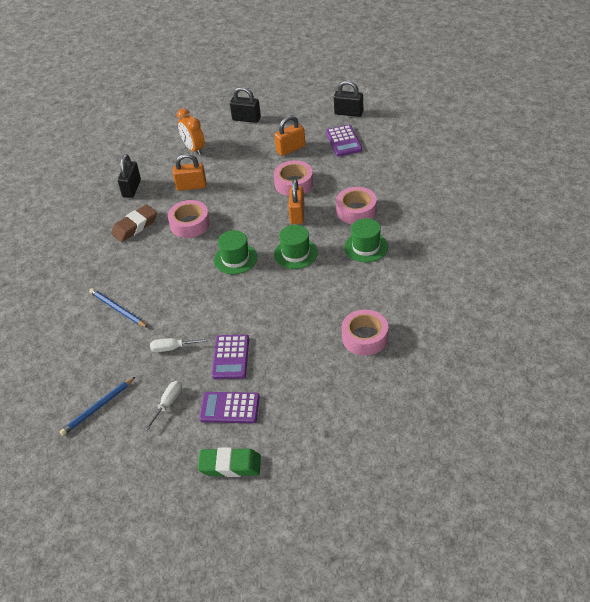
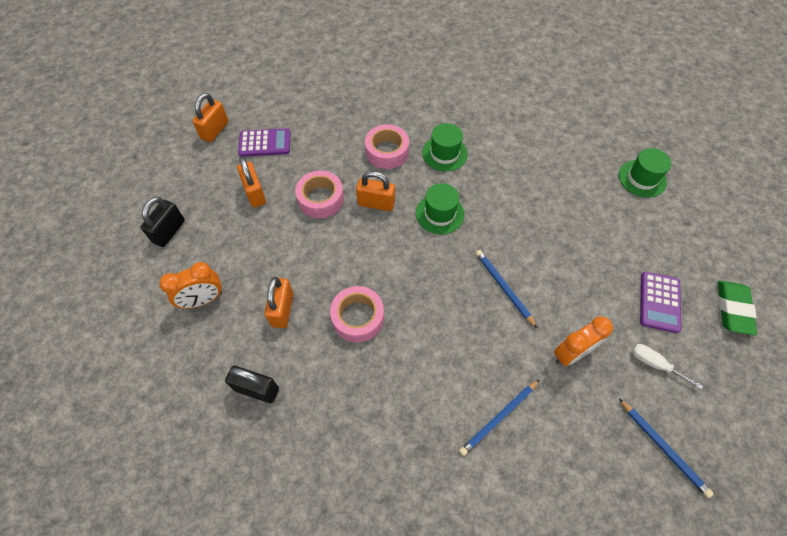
camera: 85 degrees left, 15 degrees up
brown eraser [111,204,157,242] -> none
white screwdriver [150,338,209,352] -> orange clock [554,317,613,366]
purple calculator [212,335,249,379] -> none
green hat [214,230,257,274] -> green hat moved to [619,148,671,198]
black padlock [334,80,363,117] -> orange padlock [192,93,228,142]
pink tape [342,309,388,356] -> none
none -> blue pencil [476,250,537,328]

